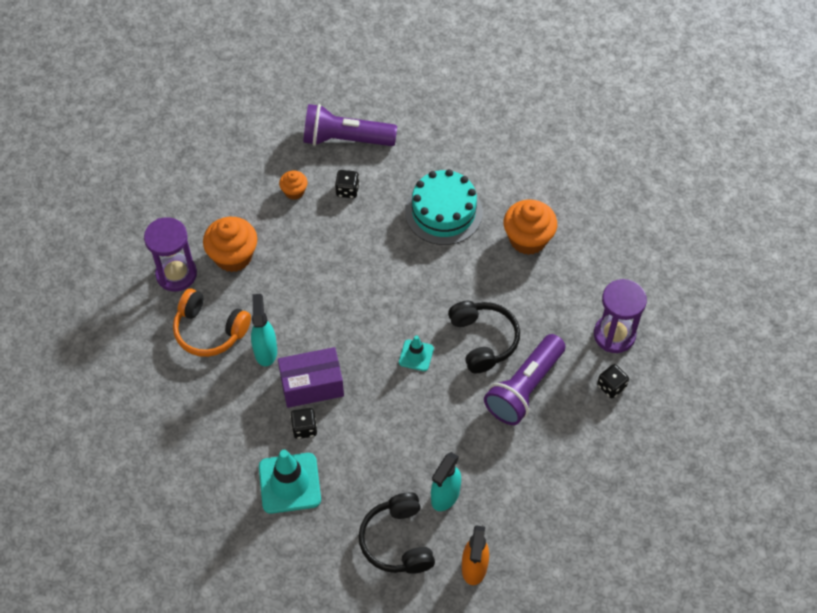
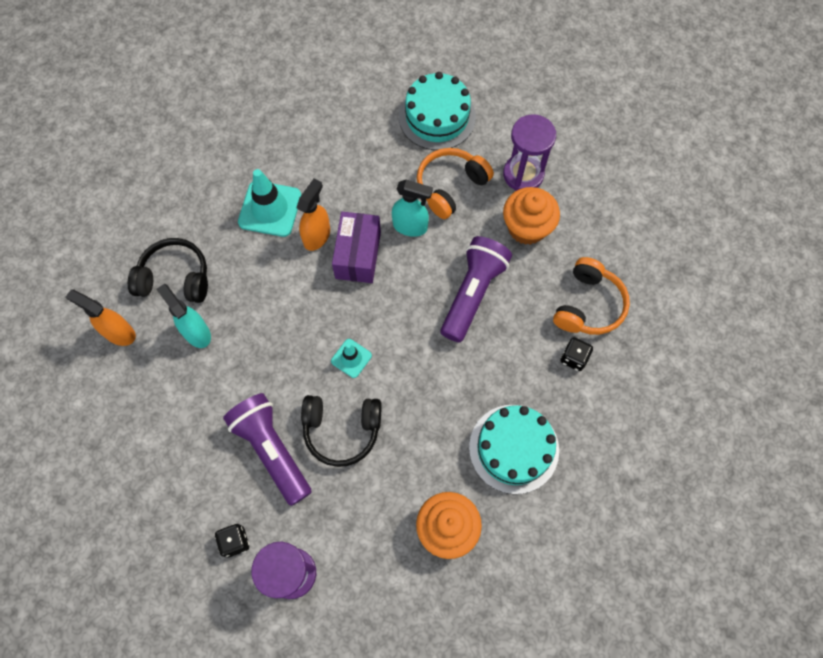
camera: 110 degrees right, 10 degrees up
orange cupcake [279,171,308,200] -> orange headphones [553,257,630,335]
black dice [290,408,317,439] -> orange spray bottle [297,178,330,251]
purple flashlight [303,104,397,146] -> purple flashlight moved to [440,236,512,342]
none -> turquoise cake [399,72,476,150]

